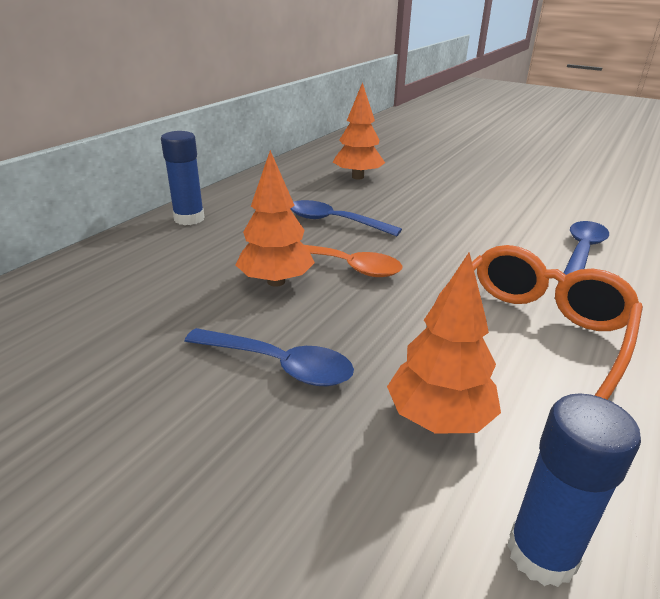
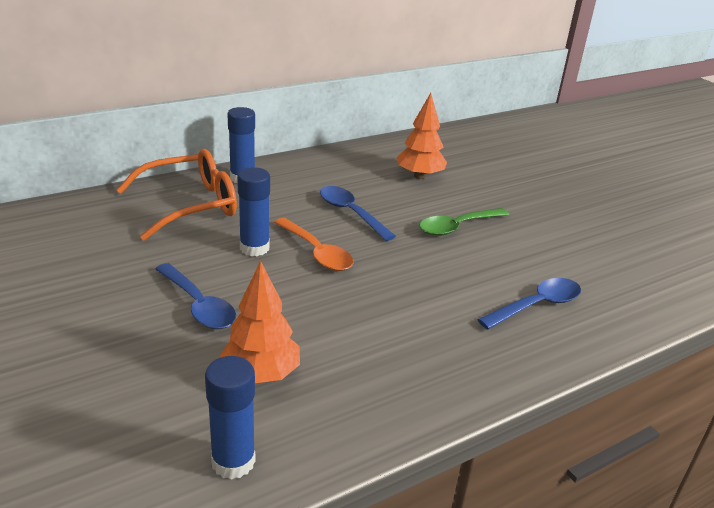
camera: 25 degrees right, 0 degrees up
orange tree [235,150,315,287] -> blue glue stick [237,167,270,256]
orange glasses [427,245,643,400] -> orange glasses moved to [117,149,237,241]
none -> green spoon [419,208,509,236]

